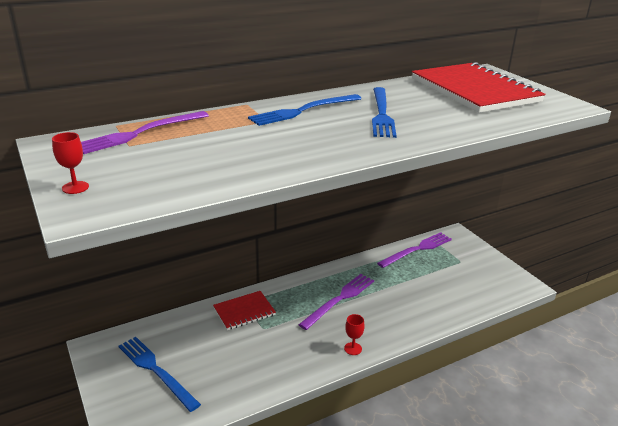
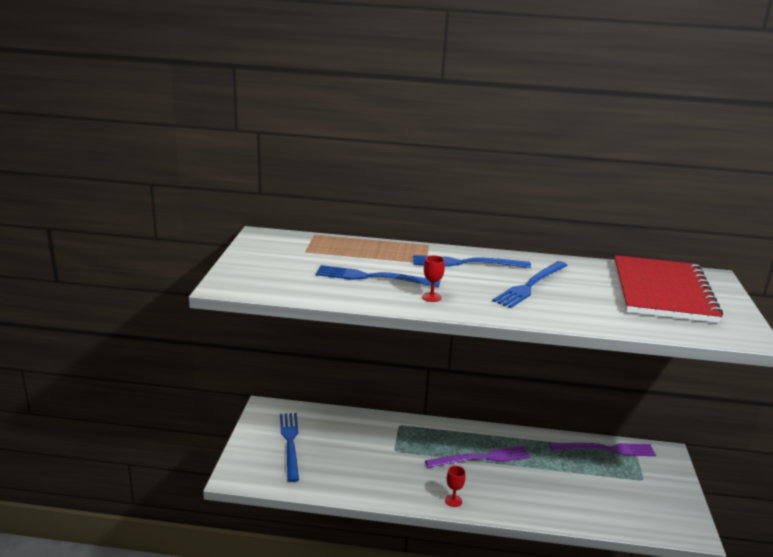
camera: 35 degrees right, 5 degrees down
red goblet [52,132,89,194] -> red goblet moved to [422,255,445,302]
purple fork [81,111,209,154] -> none
red notebook [213,291,276,330] -> none
none -> blue fork [316,265,440,287]

